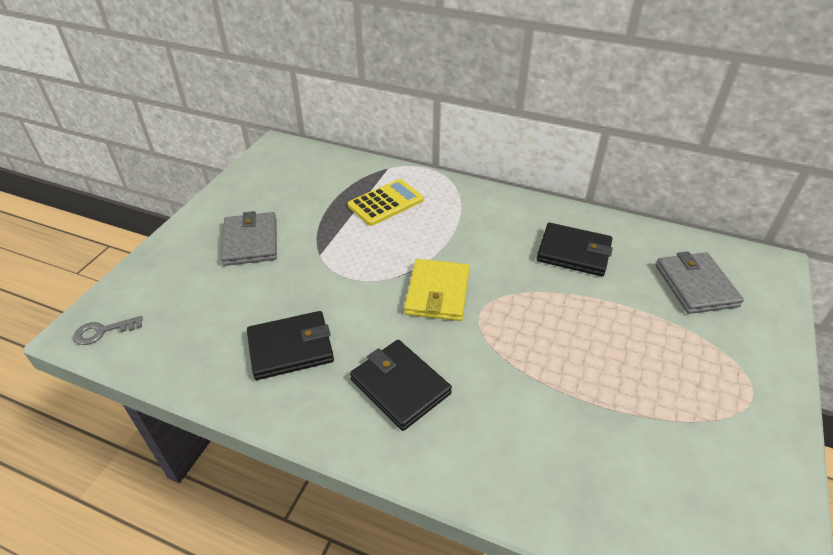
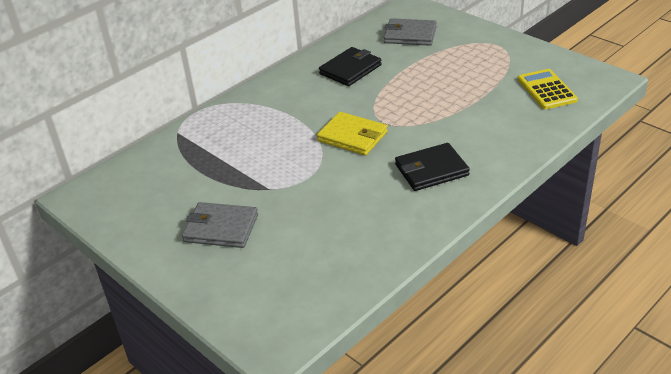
camera: 65 degrees left, 5 degrees down
grey key [74,316,143,345] -> none
black wallet [247,311,334,380] -> none
yellow calculator [348,179,424,226] -> yellow calculator moved to [517,69,578,109]

